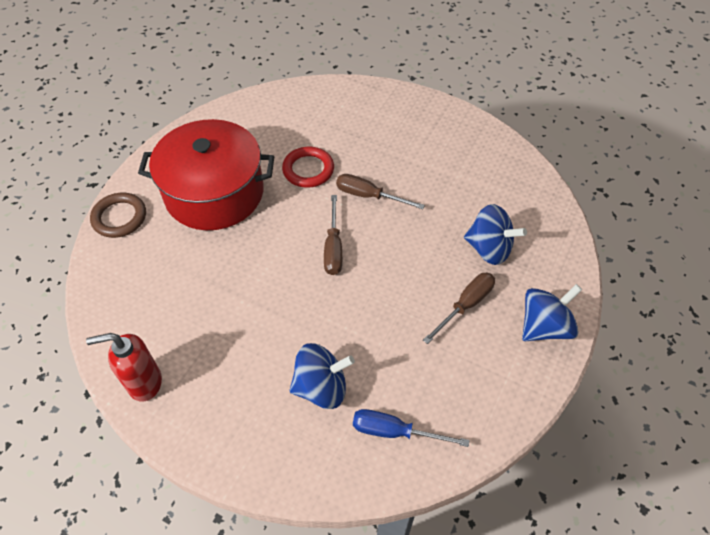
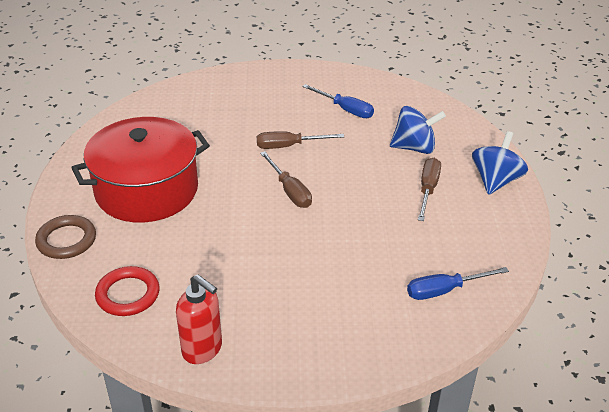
camera: 30 degrees left, 15 degrees down
red soap dispenser [86,333,162,401] -> red soap dispenser turned 105 degrees counterclockwise [176,275,222,364]
red ring [282,147,334,188] -> red ring moved to [95,266,159,316]
blue spinning top [289,343,355,409] -> none
none -> blue screwdriver [303,84,374,118]

